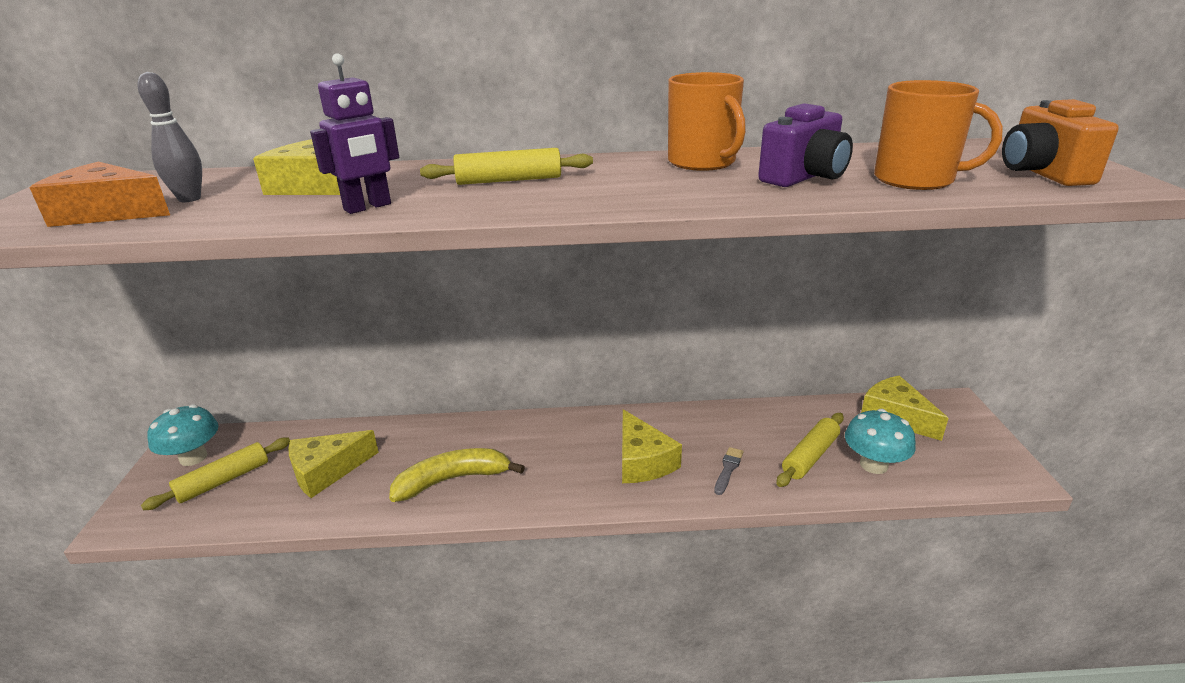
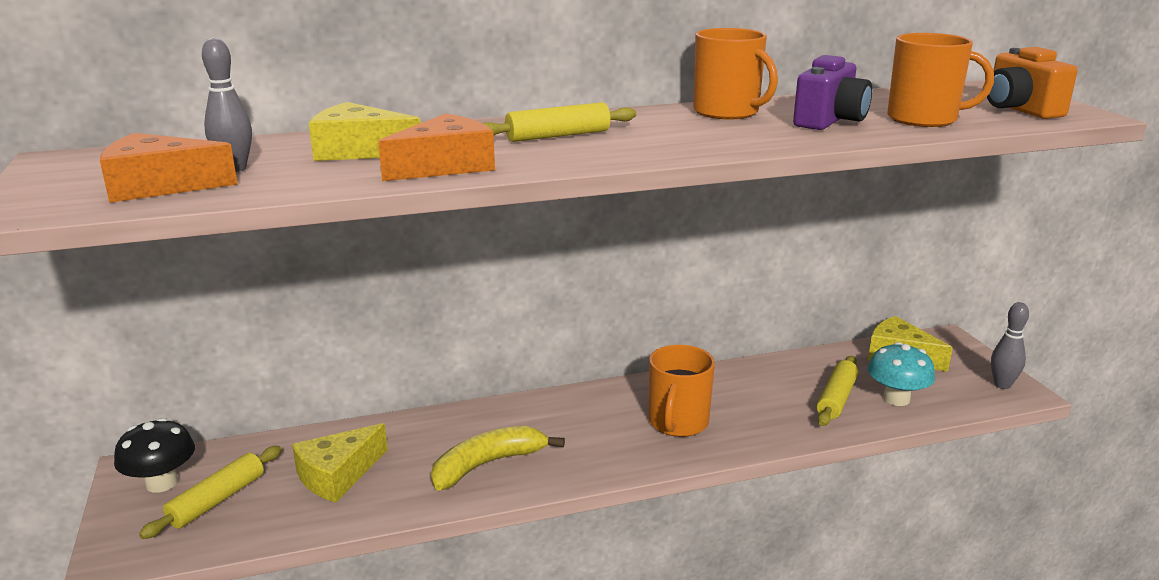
camera: 15 degrees left, 5 degrees down
turquoise mushroom [147,404,219,466] -> black mushroom [114,418,195,493]
purple robot [310,53,399,214] -> orange cheese [378,113,495,181]
yellow cheese [622,409,682,483] -> orange mug [649,345,715,437]
grey brush [714,447,744,495] -> none
none -> grey bowling pin [991,302,1029,389]

